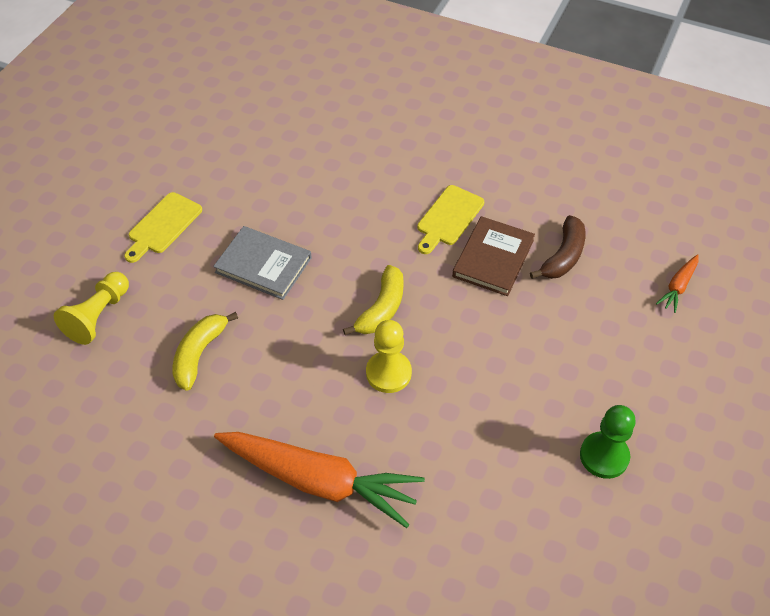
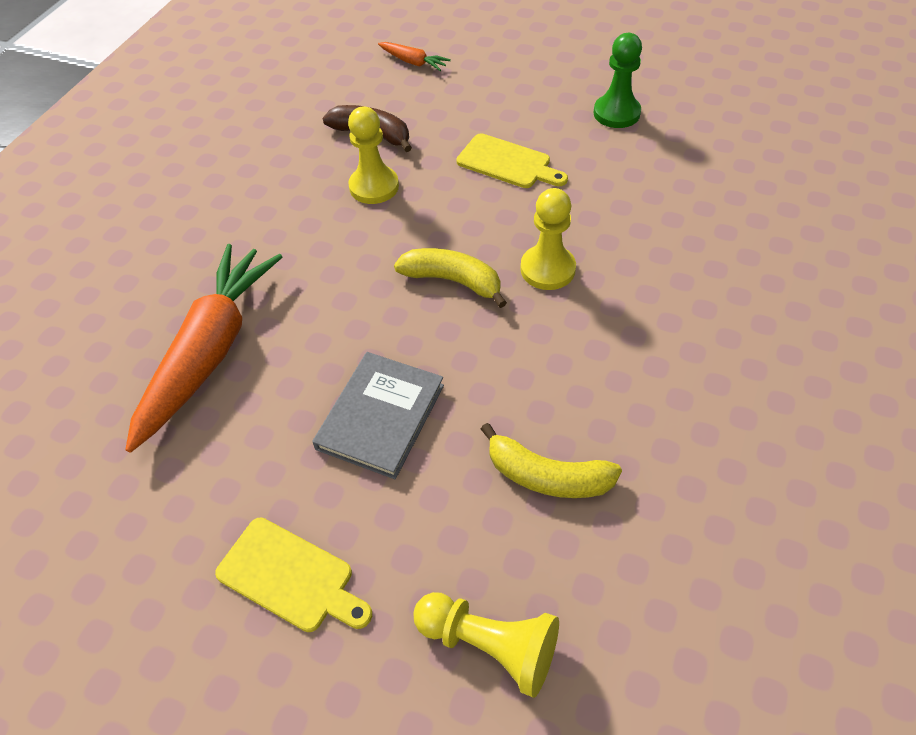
camera: 90 degrees left, 0 degrees up
orange carrot [214,432,425,528] -> orange carrot moved to [125,244,282,453]
yellow cutting board [417,185,484,254] -> yellow cutting board moved to [456,133,568,188]
brown book [452,216,535,296] -> yellow pawn [348,107,399,204]

